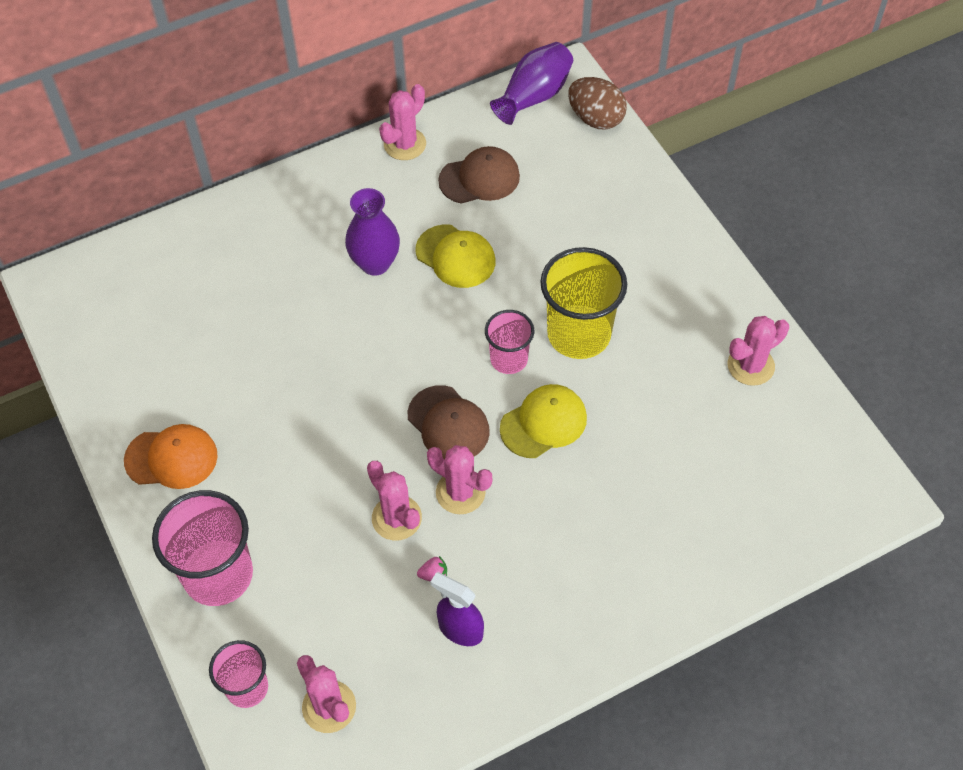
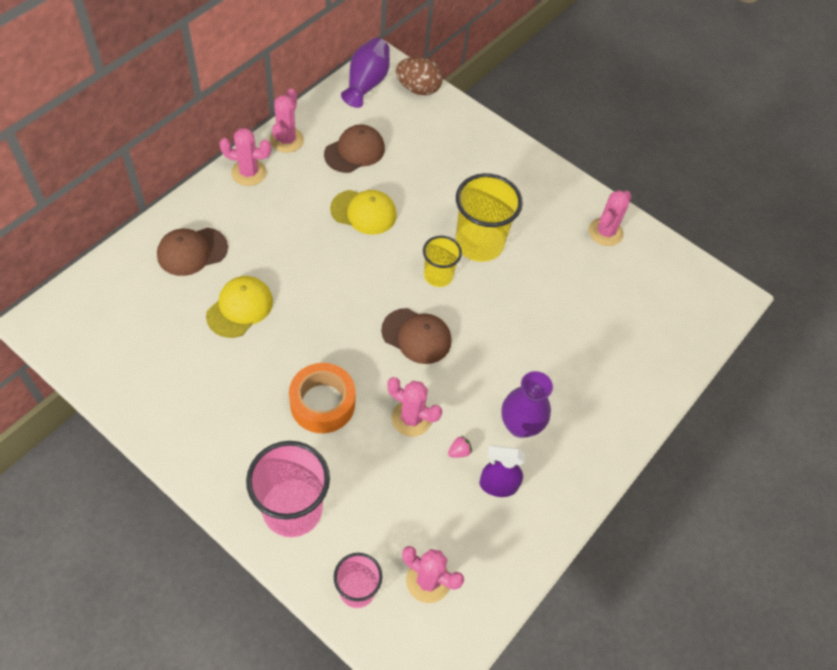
camera: 30 degrees left, 0 degrees up
orange cap [124,424,218,489] -> none
purple vase [345,188,400,276] -> purple vase moved to [501,371,553,438]
pink cactus [427,445,492,514] -> pink cactus moved to [219,128,271,186]
pink cup [485,310,534,374] -> yellow cup [423,236,462,287]
yellow cap [500,384,587,458] -> yellow cap moved to [206,276,273,338]
none -> brown cap [157,228,228,276]
none -> orange tape [289,363,356,433]

